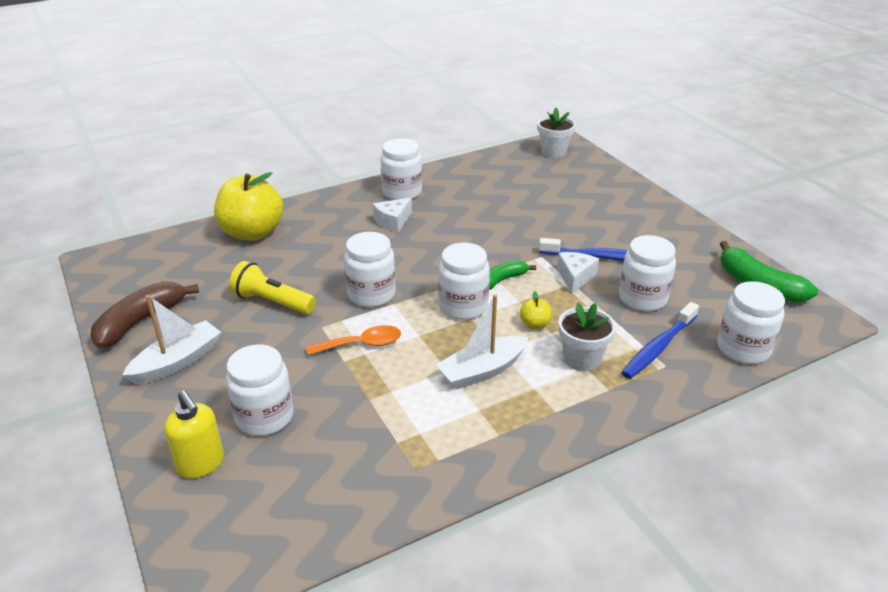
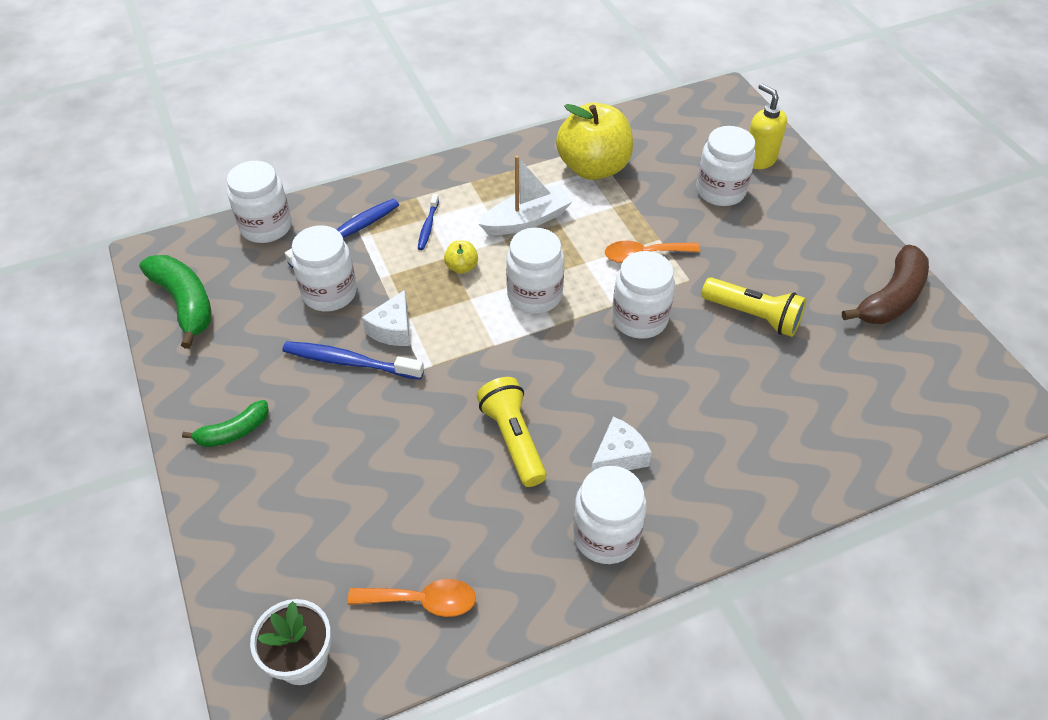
camera: 175 degrees left, 15 degrees up
white boat [122,295,221,385] -> none
yellow apple [214,172,284,241] -> yellow apple moved to [556,103,633,180]
green banana [489,260,536,290] -> green banana moved to [182,400,269,447]
white flower pot [558,303,616,371] -> blue toothbrush [418,194,439,250]
none -> orange spoon [348,579,476,617]
none -> yellow flashlight [477,377,546,487]

